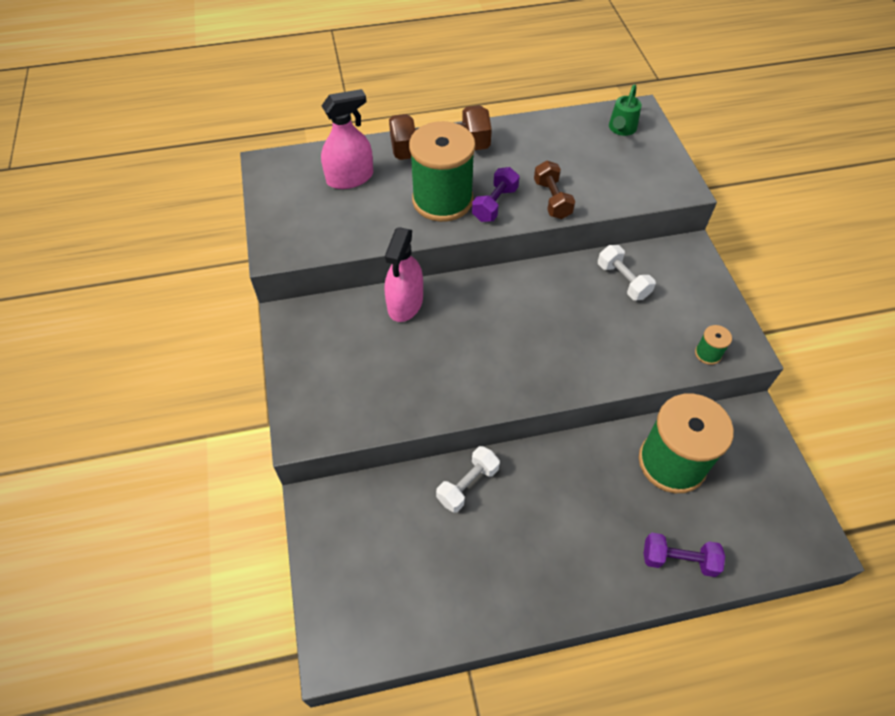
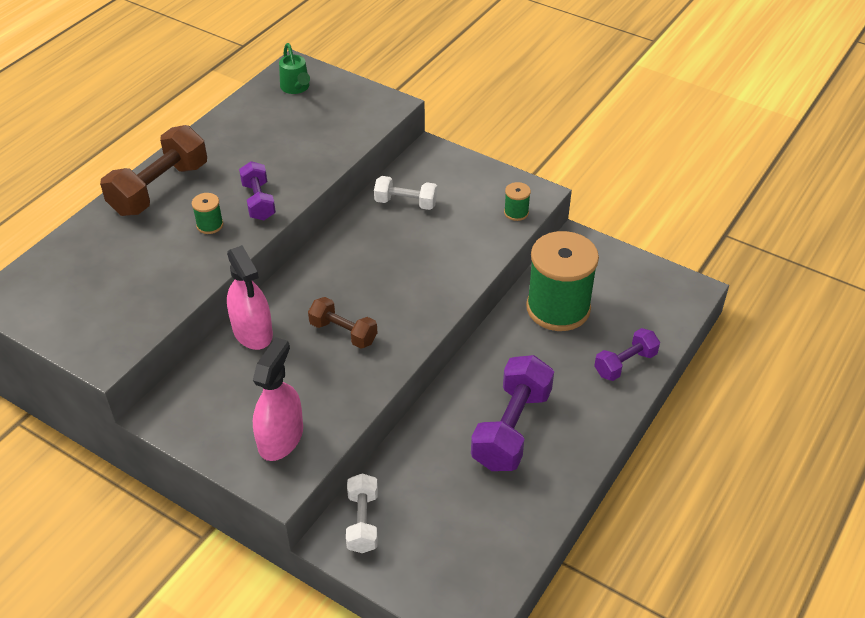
camera: 45 degrees left, 10 degrees down
pink spray bottle [321,89,373,189] -> pink spray bottle moved to [253,337,303,461]
green spool [409,121,476,222] -> green spool [192,193,223,234], size x0.40
white dumbbell [436,446,500,513] -> white dumbbell moved to [346,473,378,553]
brown dumbbell [534,161,575,219] -> brown dumbbell moved to [308,297,377,349]
none -> purple dumbbell [471,355,554,471]

